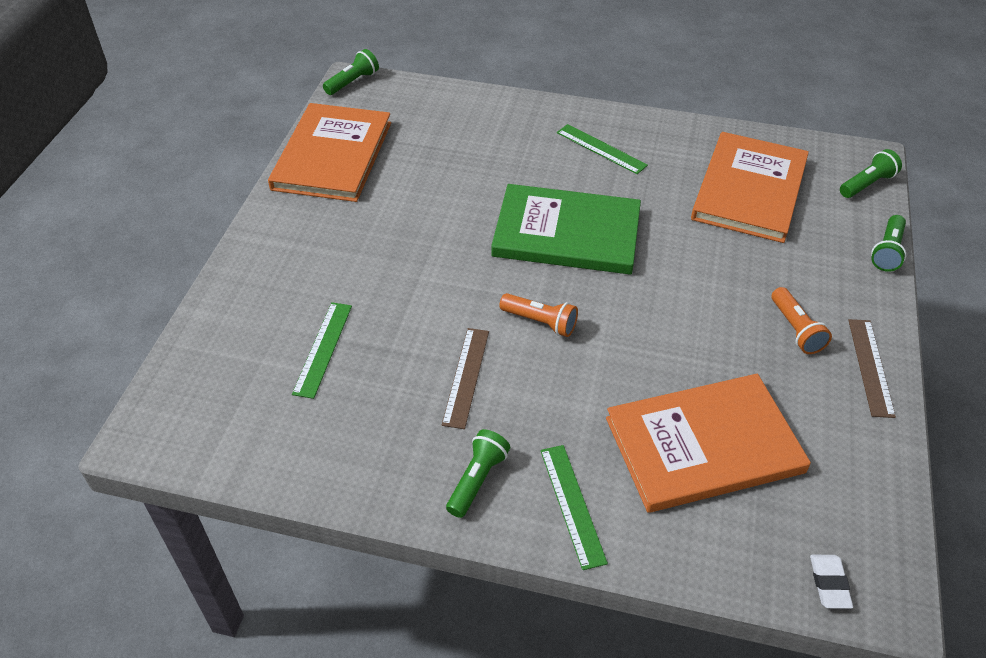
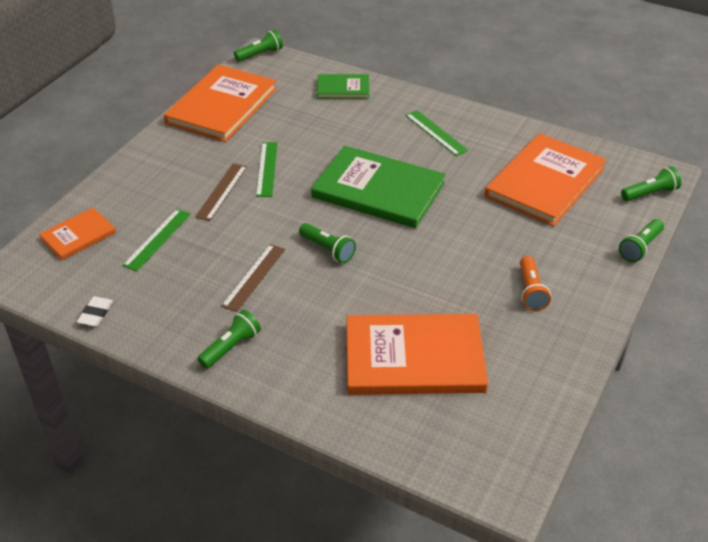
camera: 15 degrees right, 5 degrees down
orange flashlight [499,293,578,337] -> green flashlight [299,223,356,263]
green ruler [540,445,608,570] -> green ruler moved to [256,142,278,197]
white eraser [810,555,853,609] -> white eraser moved to [77,296,113,327]
brown ruler [848,319,896,418] -> brown ruler moved to [195,163,247,221]
none -> orange book [39,208,116,260]
none -> green book [317,74,369,99]

